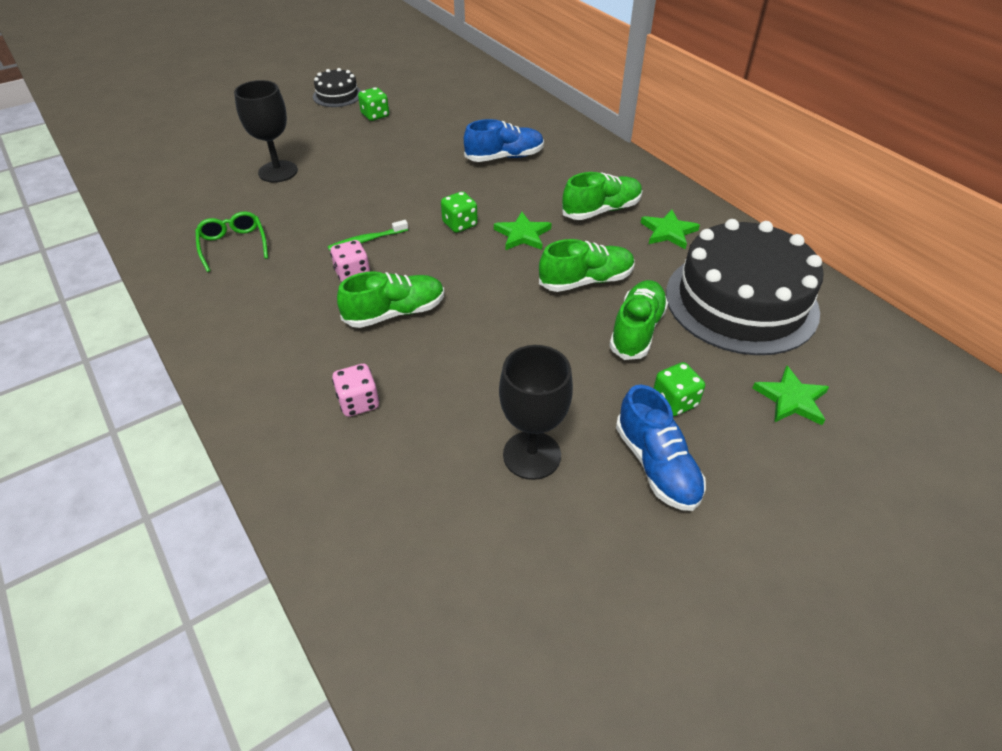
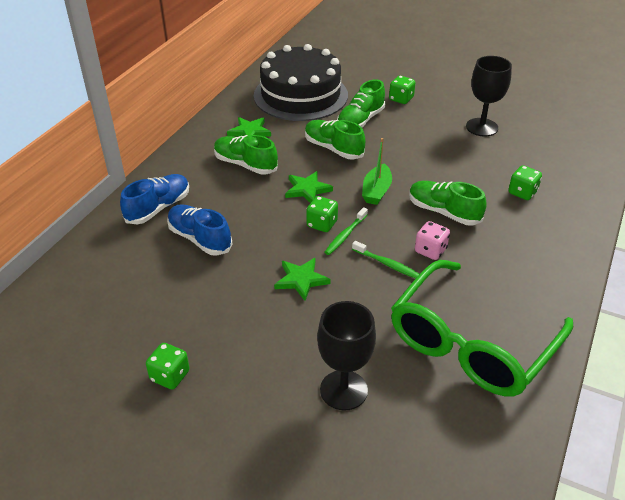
camera: 120 degrees left, 5 degrees down
green glasses [195,211,268,272] -> green glasses [391,260,573,396], size x2.32
black cake [313,68,361,107] -> none
pink dice [332,364,379,417] -> green dice [508,165,542,200]
green shoe [609,280,668,360] -> green shoe turned 45 degrees counterclockwise [337,79,385,127]
blue shoe [616,385,706,511] -> blue shoe moved to [120,174,189,224]
green star [753,366,829,425] -> green star moved to [274,258,331,301]
none -> green toothbrush [325,207,368,255]
none -> green boat [362,138,392,205]

